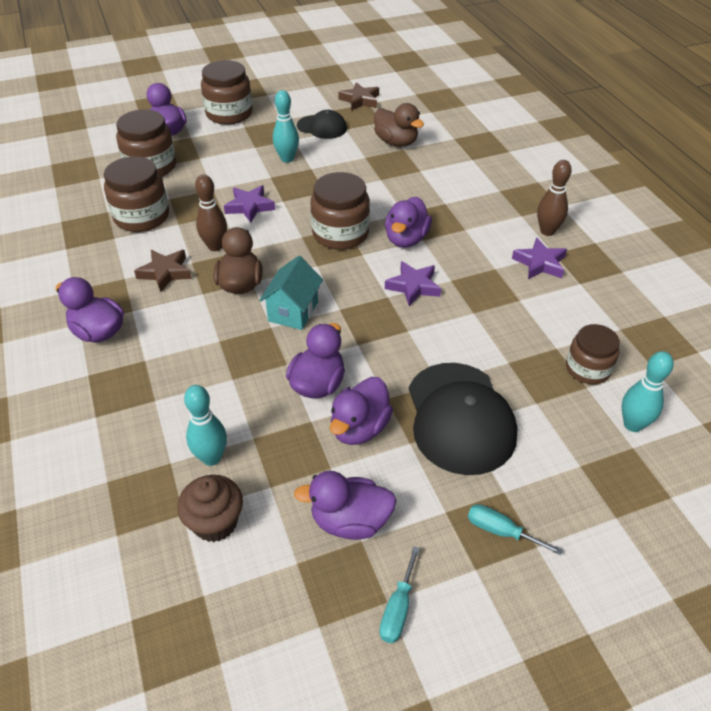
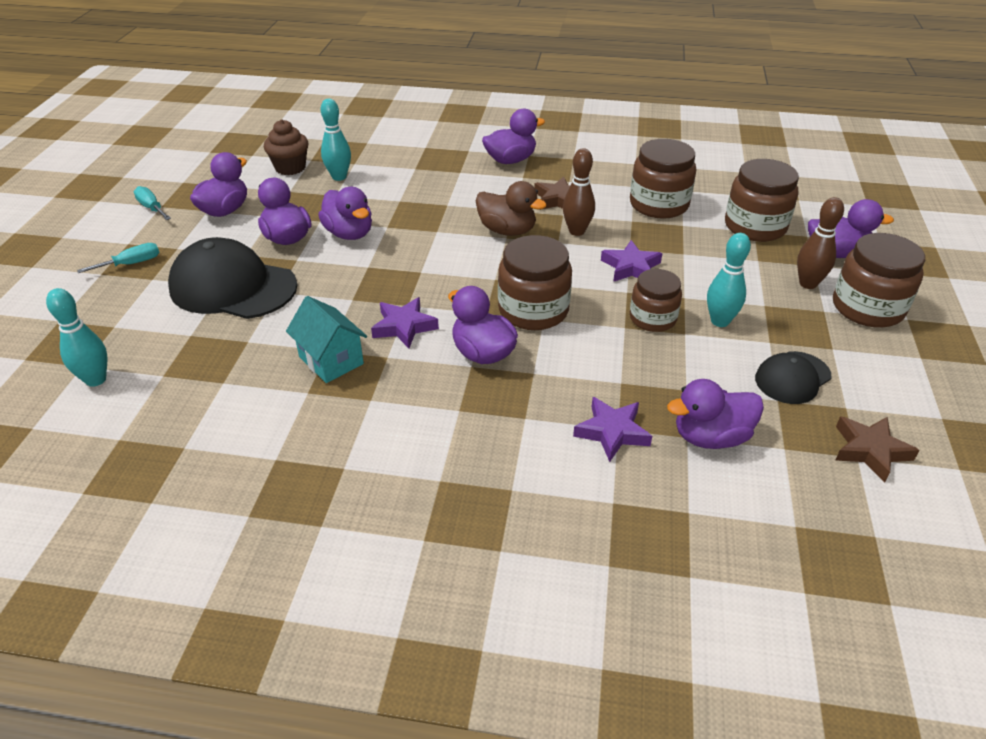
camera: 120 degrees right, 5 degrees down
turquoise house [259,256,323,330] -> turquoise house moved to [286,296,367,383]
brown duck [374,103,424,147] -> purple duck [667,379,764,449]
purple star [512,237,567,279] -> purple star moved to [573,397,652,462]
brown bowling pin [537,160,572,236] -> brown bowling pin moved to [797,197,844,289]
brown jar [566,324,620,384] -> brown jar moved to [630,269,682,332]

